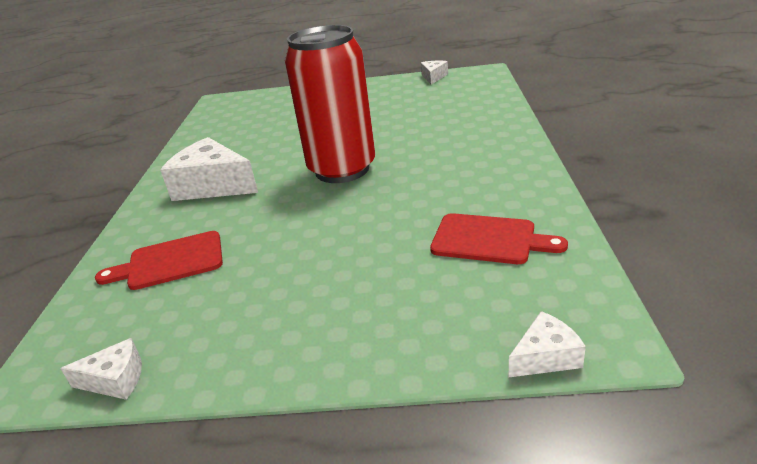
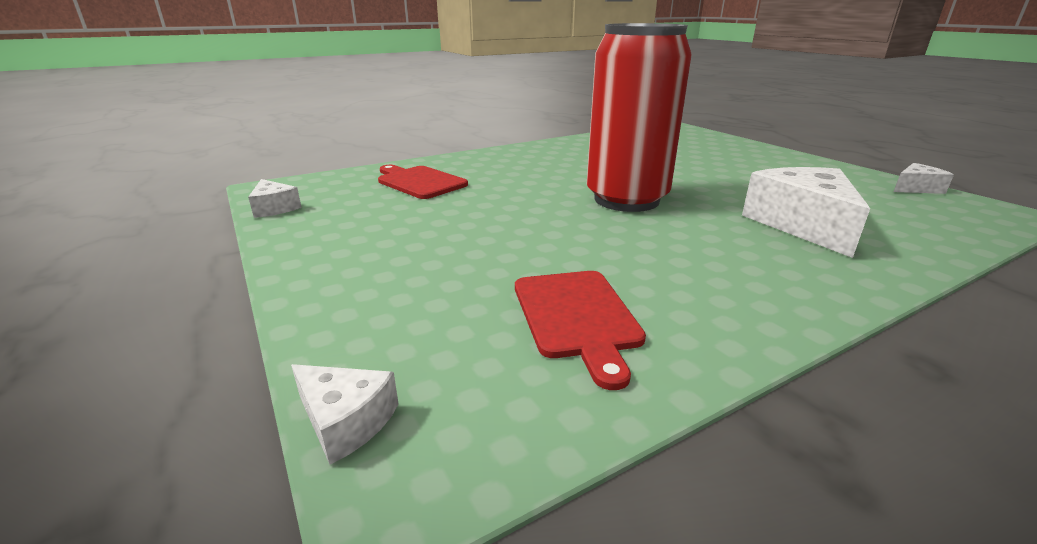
camera: 55 degrees right, 5 degrees down
white cheese [160,137,258,201] -> white cheese moved to [742,167,870,258]

